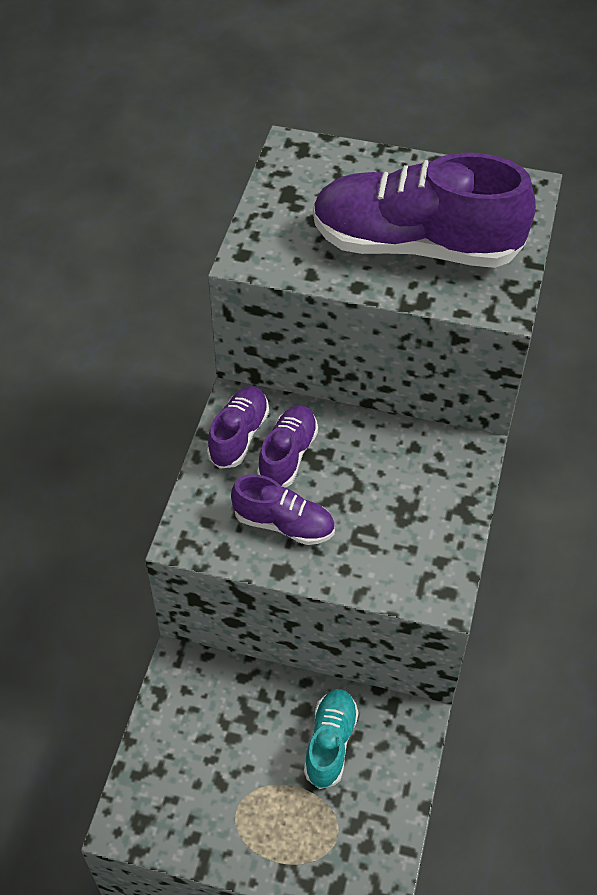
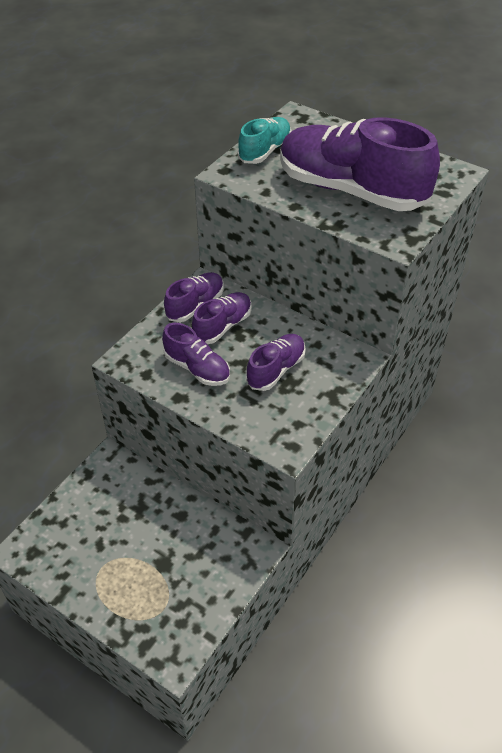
camera: 20 degrees right, 5 degrees down
turquoise shoe [304,689,359,789] -> turquoise shoe moved to [238,117,292,164]
none -> purple shoe [246,334,306,391]

